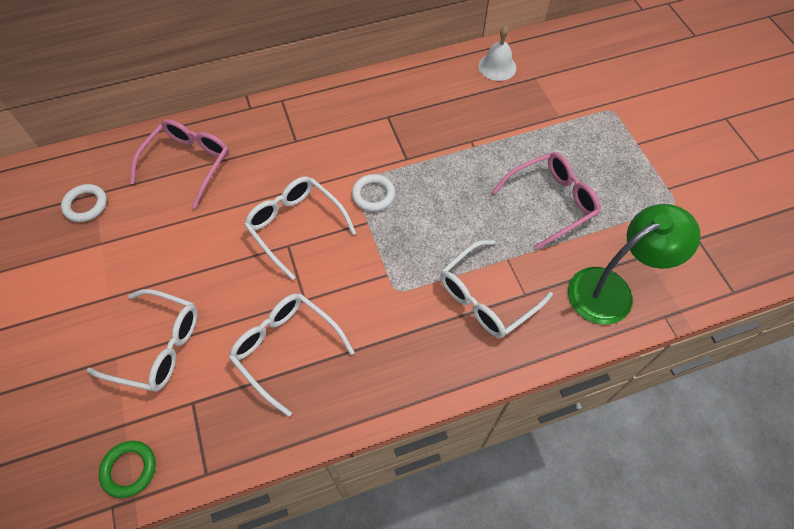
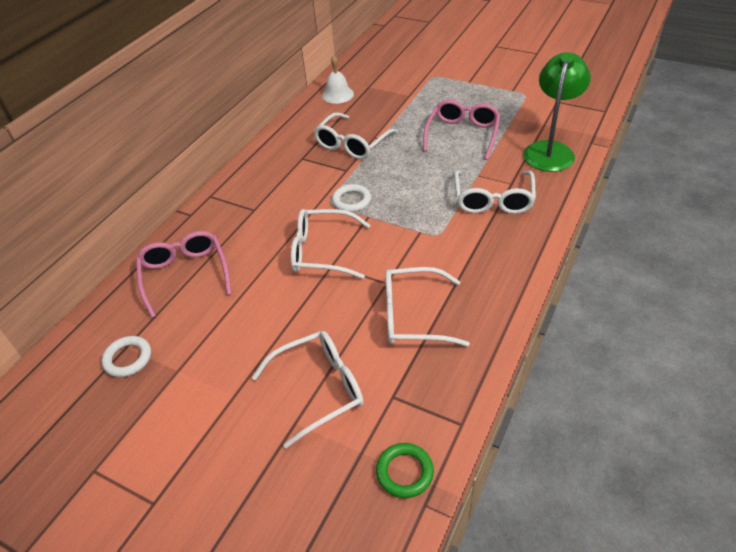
camera: 40 degrees left, 15 degrees down
none -> white glasses [314,112,398,160]

